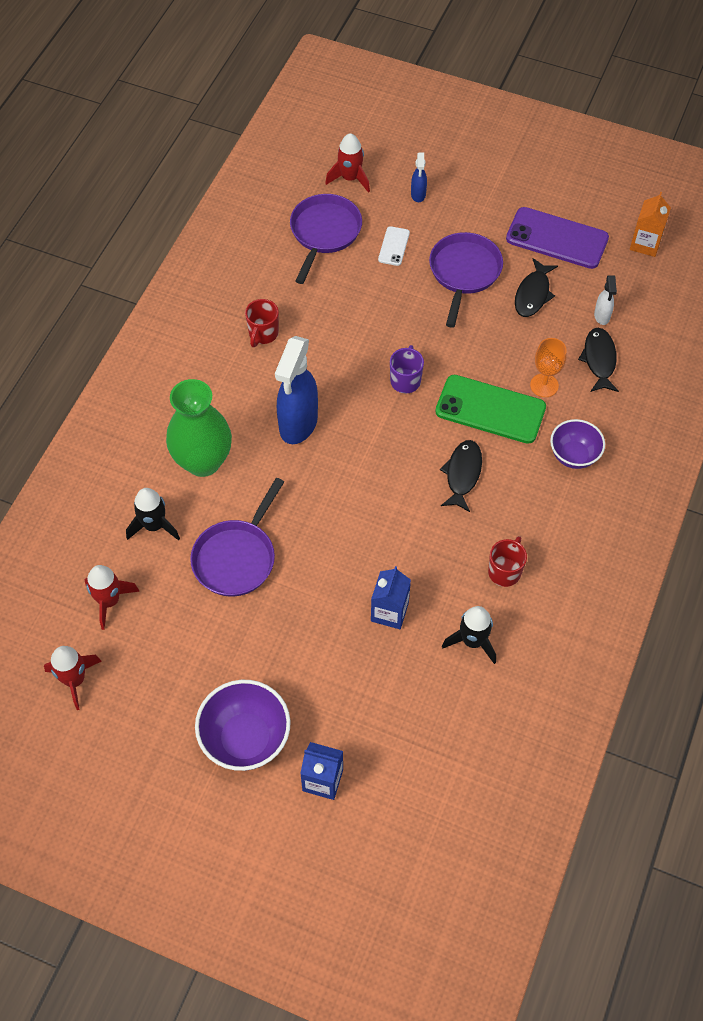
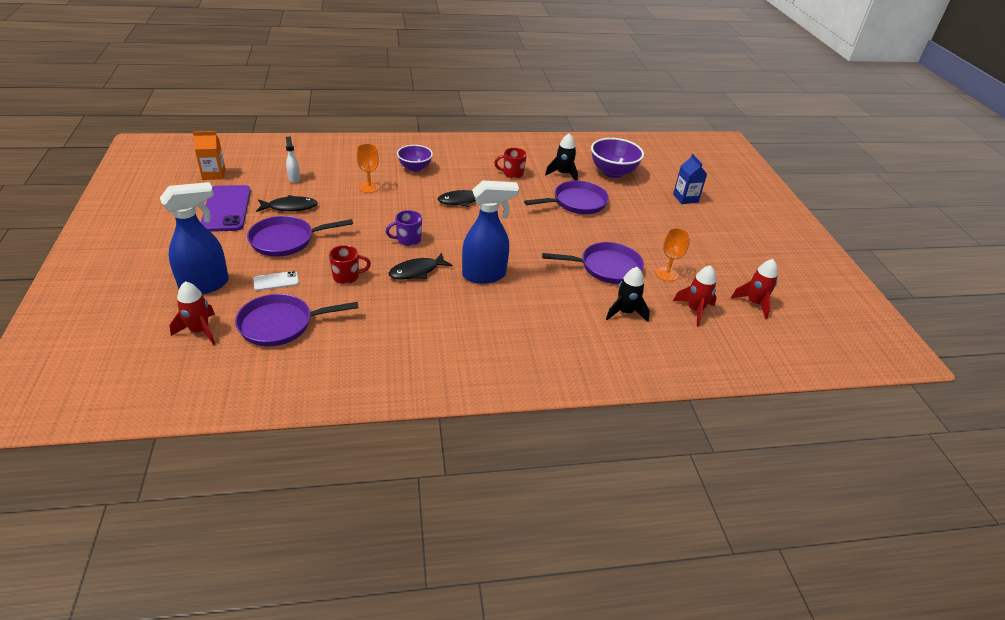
camera: 125 degrees left, 20 degrees down
green vase [166,379,232,477] -> none
purple bowl [195,680,291,771] -> purple bowl moved to [591,138,644,178]
red mug [245,299,279,347] -> red mug moved to [329,245,371,284]
blue carton [371,566,411,629] -> purple pan [524,181,609,214]
blue spray bottle [411,152,427,202] -> blue spray bottle [160,182,229,294], size x2.14
green phone [435,375,546,444] -> none
black fish [578,328,619,392] -> black fish moved to [388,253,452,279]
white spray bottle [594,275,617,325] -> white spray bottle turned 75 degrees counterclockwise [286,136,300,183]
none -> orange goblet [656,228,690,281]

